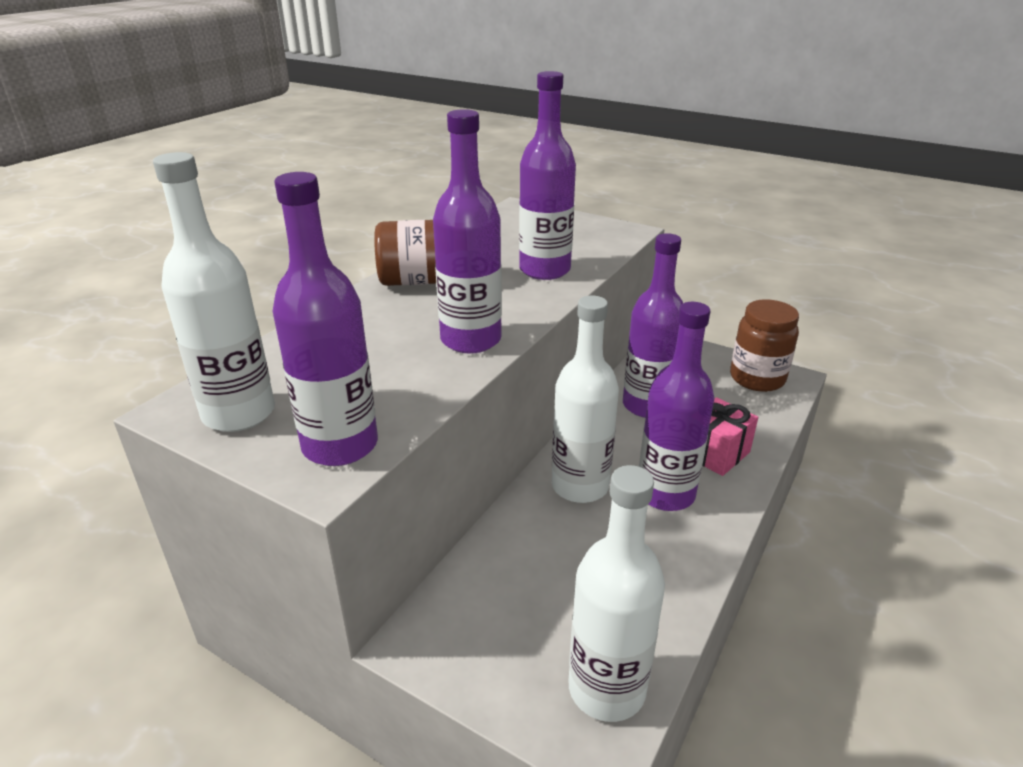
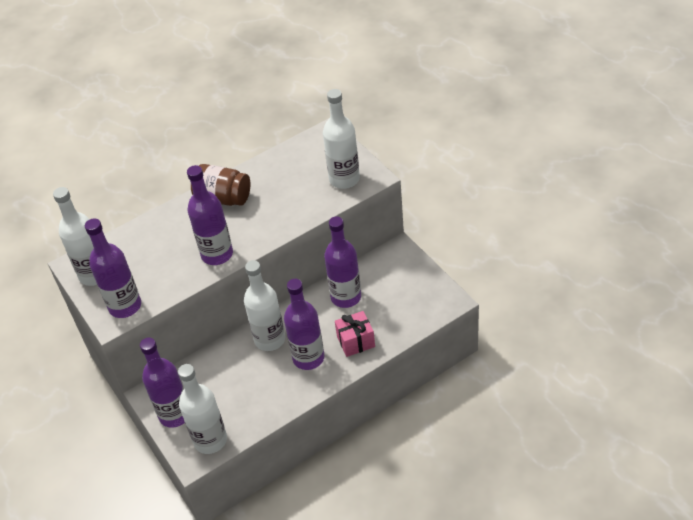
camera: 30 degrees right, 15 degrees up
purple bottle [519,71,576,280] -> purple bottle moved to [140,338,185,428]
brown jar [730,299,799,392] -> none
none -> white bottle [323,89,360,189]

